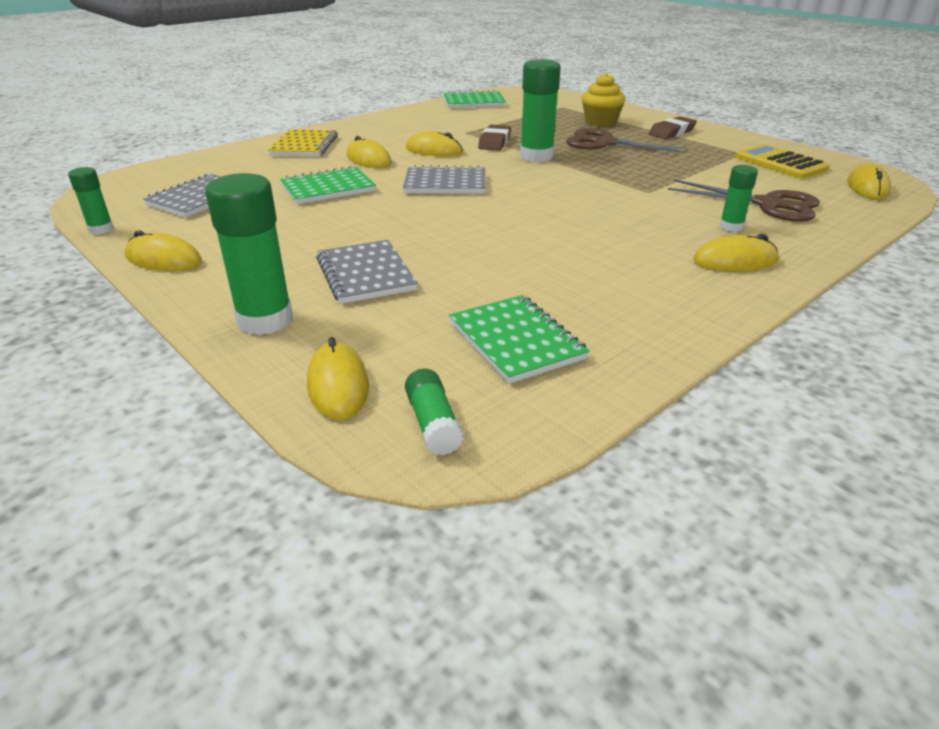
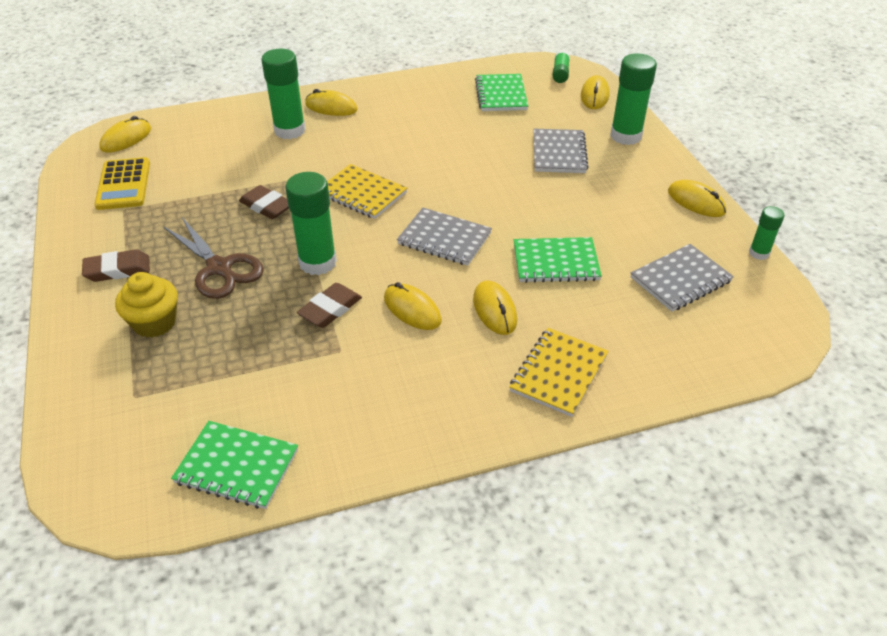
camera: 155 degrees left, 10 degrees up
brown scissors [668,179,820,222] -> none
green glue stick [719,165,758,232] -> green glue stick [261,48,306,139], size x1.86
none -> brown eraser [239,185,289,219]
none -> yellow notebook [327,164,407,219]

